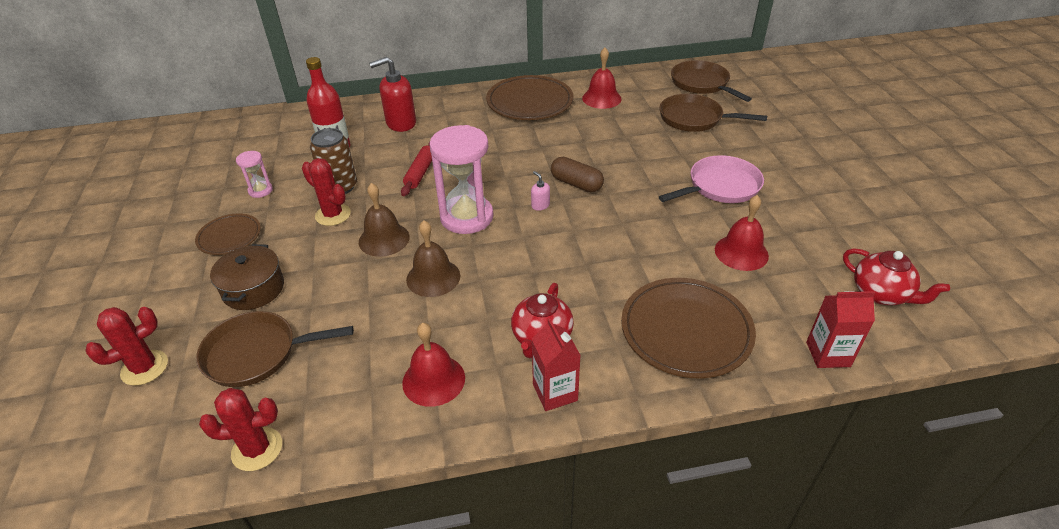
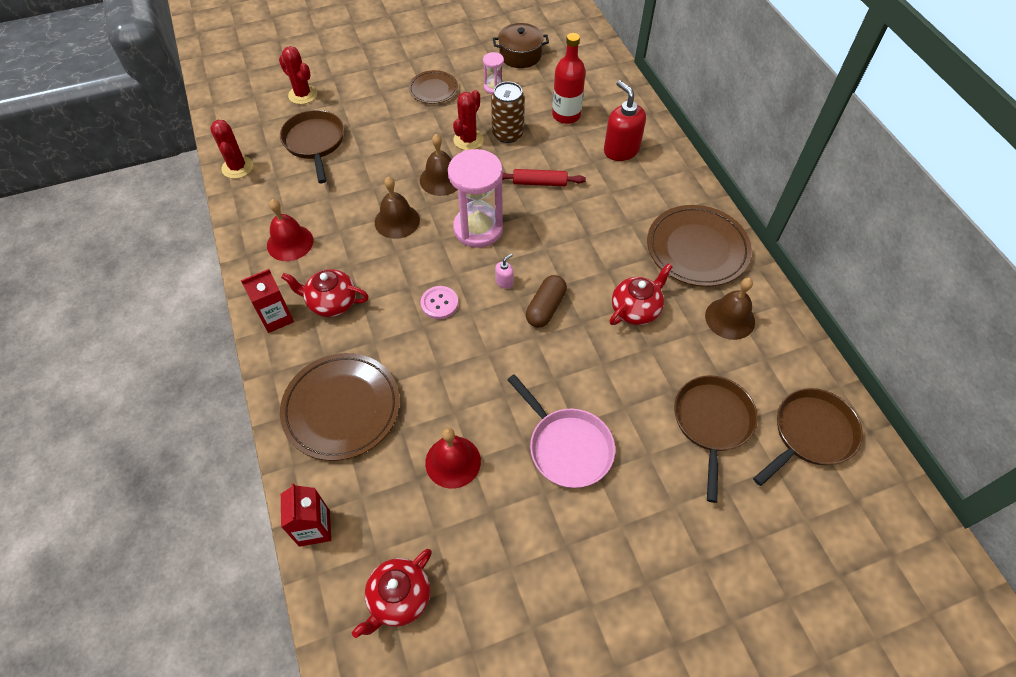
camera: 80 degrees right, 15 degrees up
brown pot [210,244,284,310] -> brown pot moved to [493,23,549,68]
red bell [582,48,621,109] -> brown bell [705,278,755,340]
none -> pink button [421,286,458,319]
none -> red teapot [610,263,673,325]

